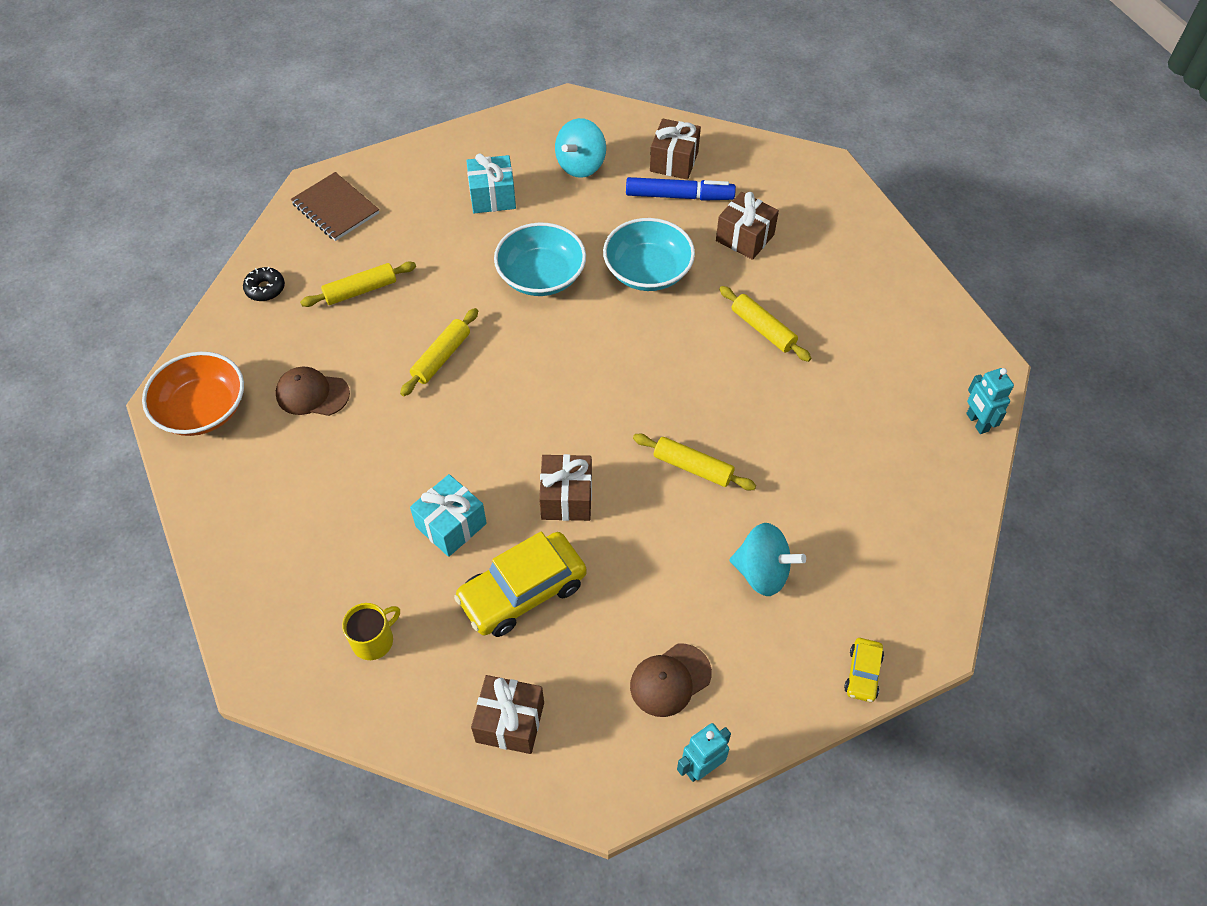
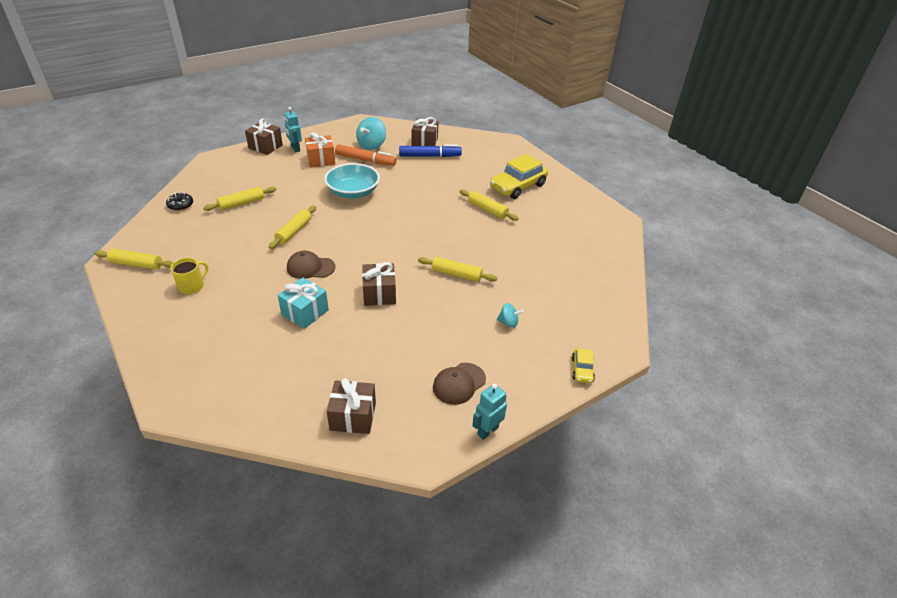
camera: 10 degrees left, 15 degrees down
orange bowl [142,352,244,436] -> yellow rolling pin [94,249,173,270]
brown cap [276,367,350,416] -> brown cap moved to [287,251,335,279]
brown notebook [291,172,379,241] -> none
yellow mug [342,603,400,660] -> yellow mug moved to [170,258,208,294]
yellow car [454,531,587,637] -> yellow car moved to [490,154,548,199]
turquoise gift [466,153,516,213] -> orange gift [305,132,335,168]
turquoise bowl [603,218,695,291] -> none
brown gift [716,192,779,260] -> brown gift moved to [245,119,283,155]
turquoise spinning top [730,523,806,596] -> turquoise spinning top [497,303,524,328], size x0.56
turquoise robot [966,368,1014,434] -> turquoise robot moved to [284,107,302,152]
none -> orange marker [335,144,396,166]

